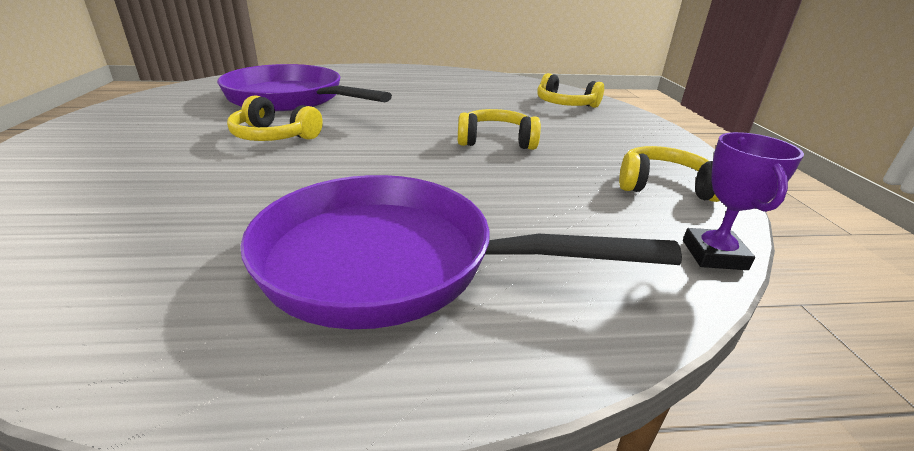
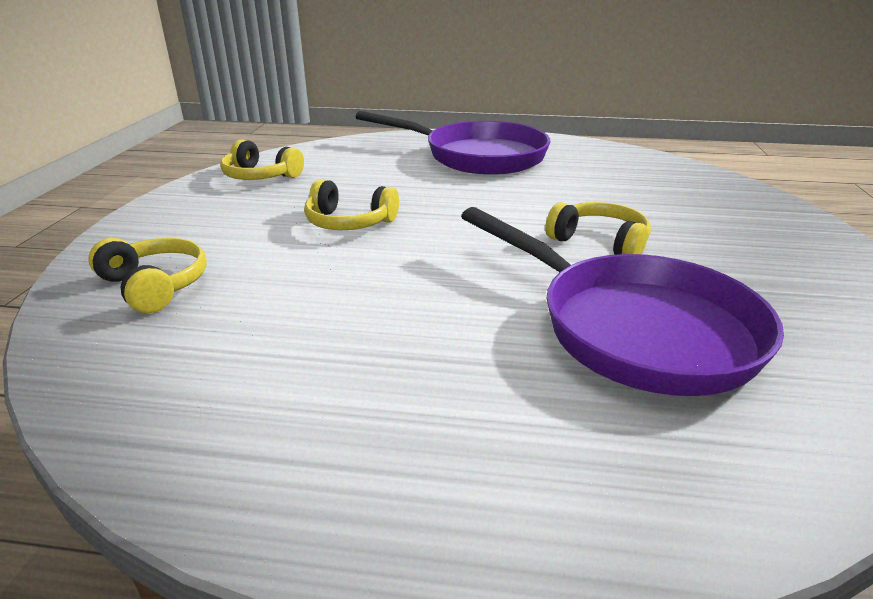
camera: 165 degrees left, 0 degrees up
purple trophy [683,132,804,270] -> none

